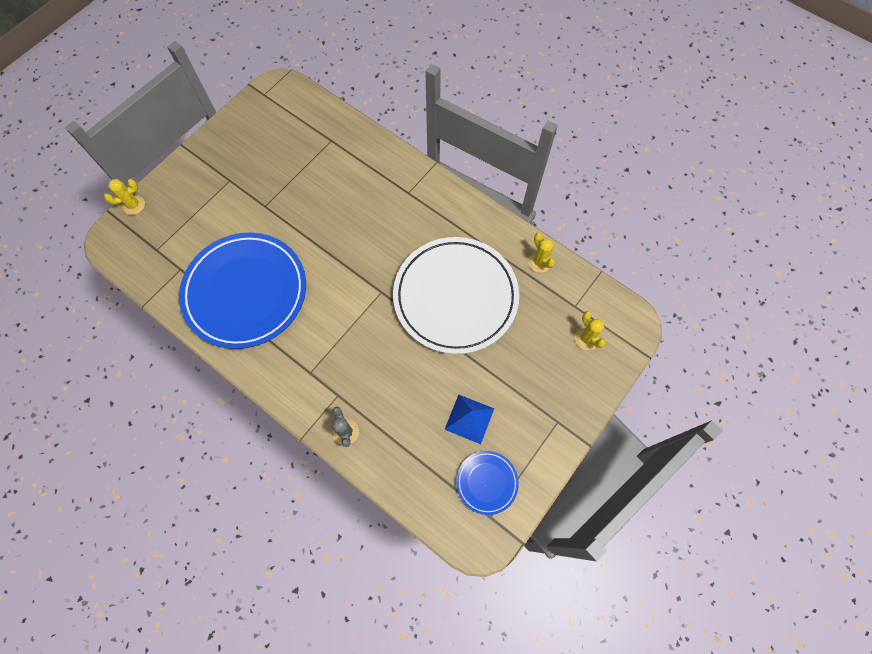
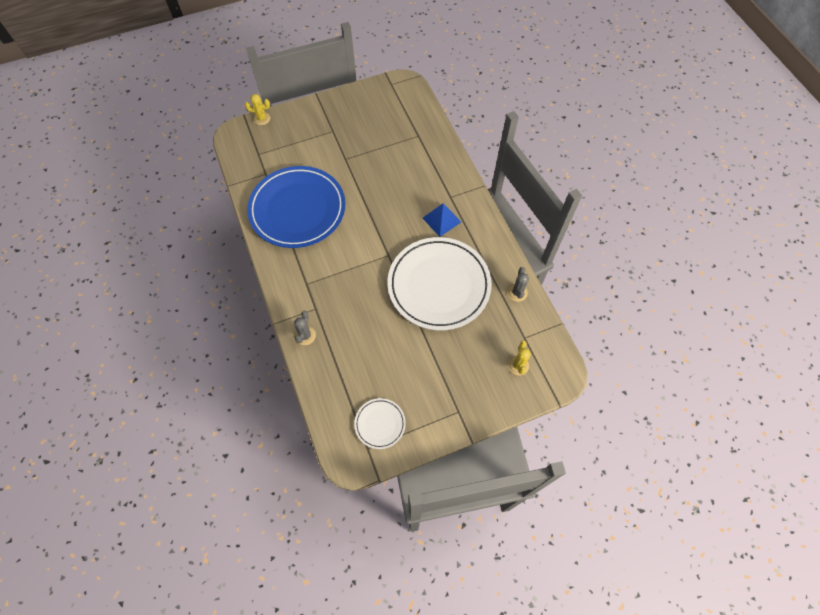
camera: 30 degrees right, 5 degrees down
blue pyramid [444,395,494,444] -> blue pyramid moved to [422,203,461,237]
blue plate [456,451,519,515] -> white plate [354,398,406,449]
yellow cactus [528,232,555,273] -> grey cactus [508,267,529,302]

